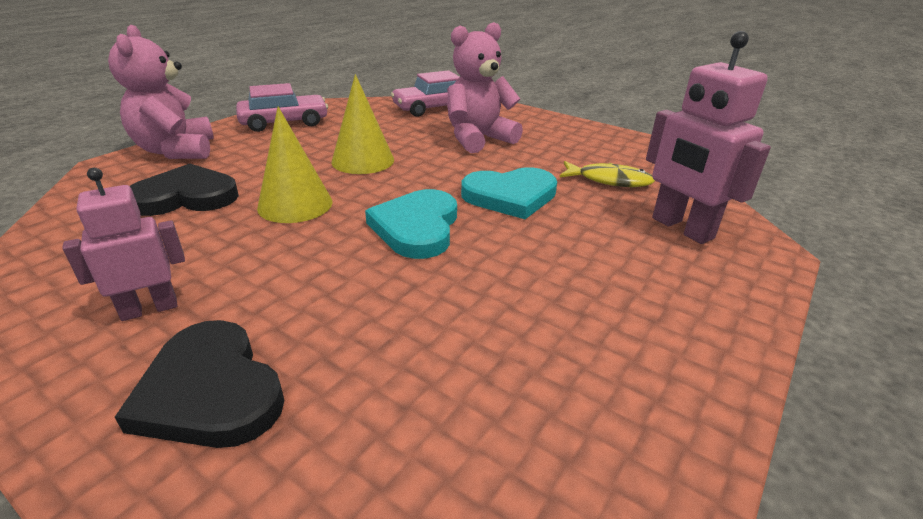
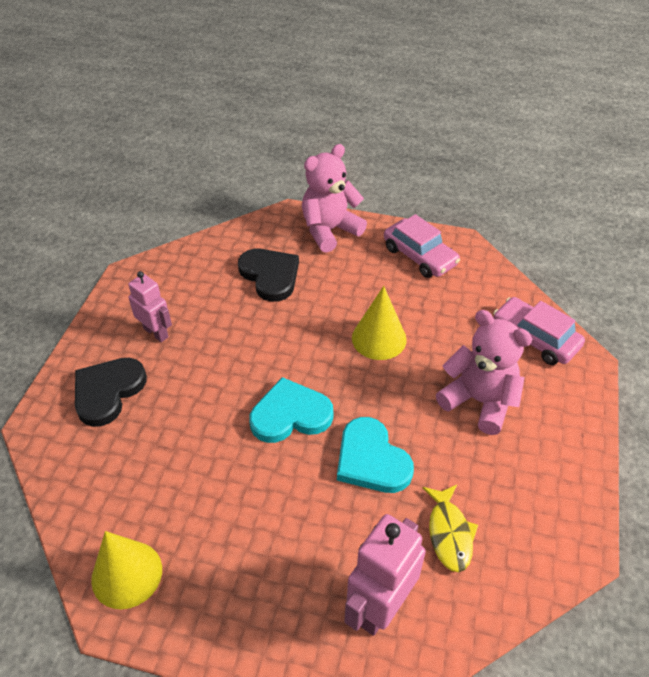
camera: 70 degrees right, 15 degrees up
yellow cone [257,107,333,223] -> yellow cone moved to [91,531,162,609]

